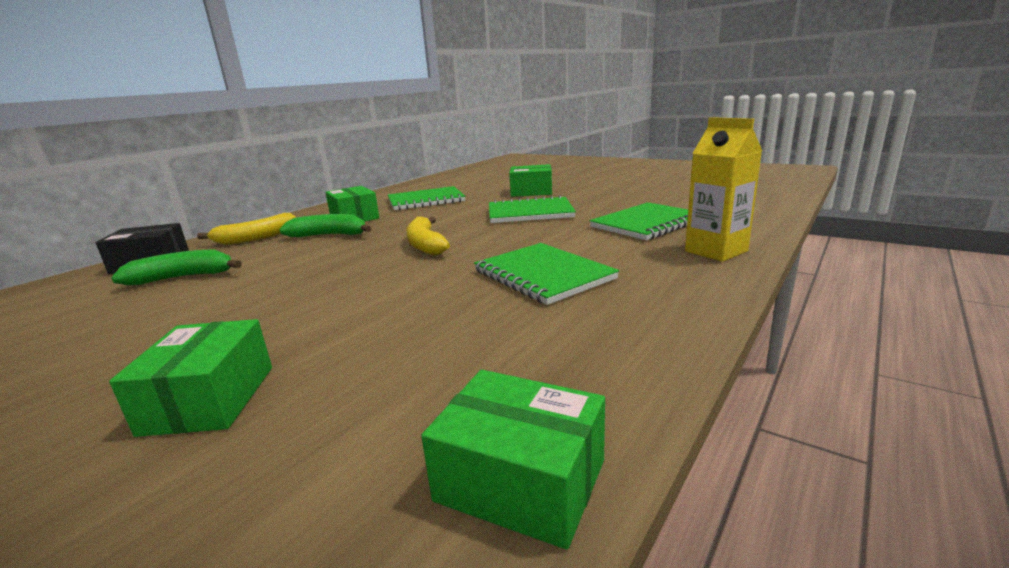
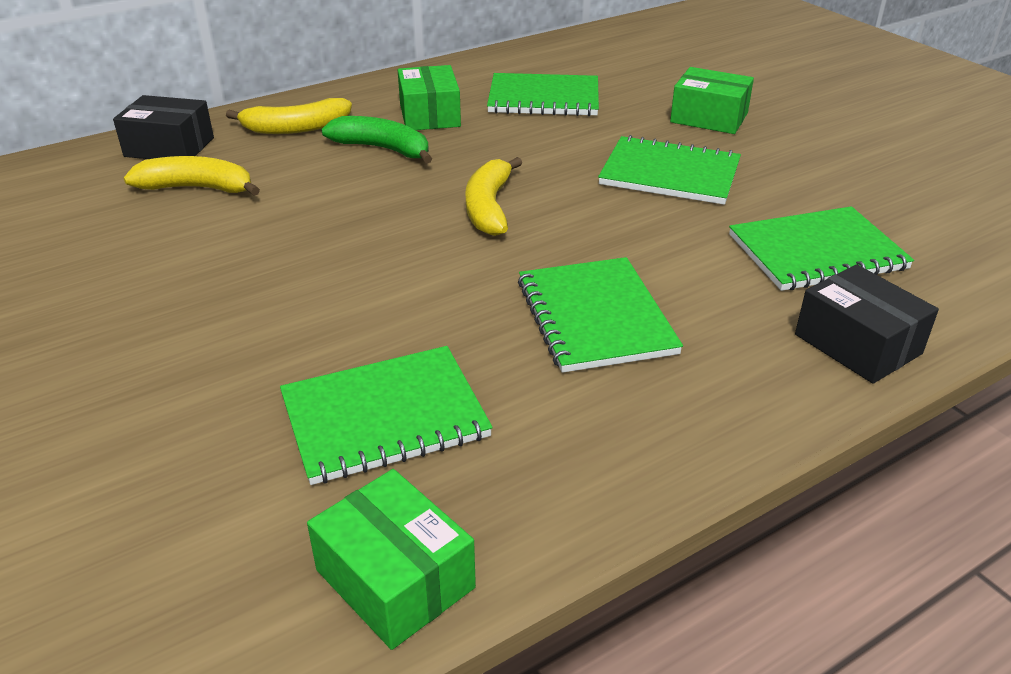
camera: 20 degrees right, 15 degrees up
green box [109,319,272,437] -> none
green banana [111,250,242,285] -> yellow banana [124,156,260,196]
yellow carton [685,117,762,262] -> black box [795,264,939,384]
none -> green notebook [280,346,493,485]

